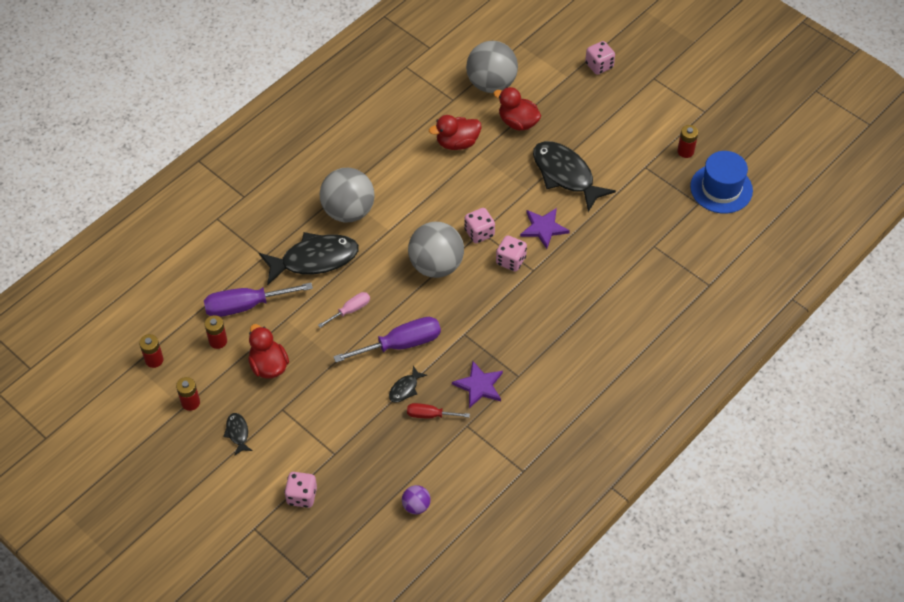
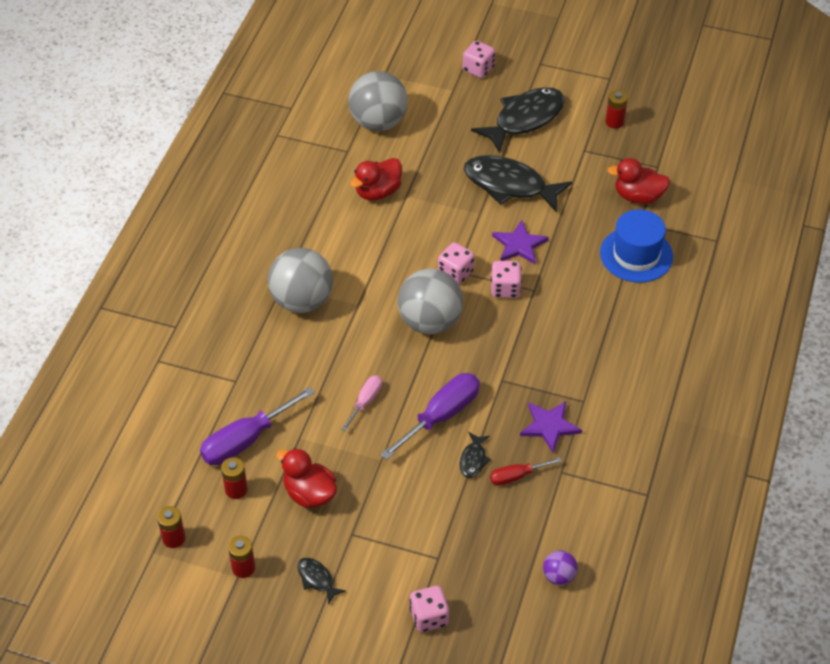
camera: 25 degrees left, 5 degrees down
black fish [259,232,359,285] -> black fish moved to [471,87,565,153]
red duck [493,87,541,131] -> red duck moved to [607,158,670,204]
blue hat [690,151,753,214] -> blue hat moved to [600,209,673,283]

